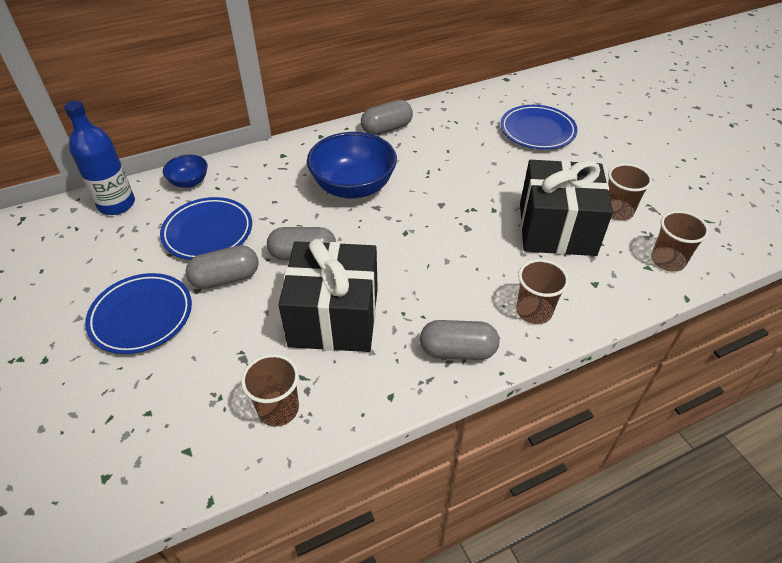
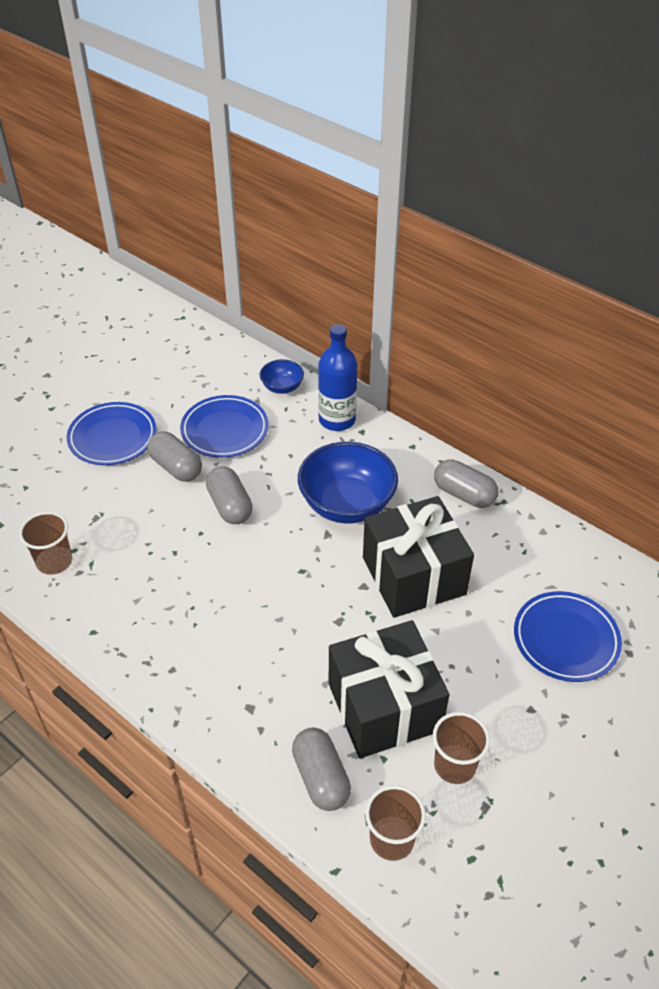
camera: 65 degrees right, 0 degrees up
blue bottle [64,101,135,215] -> blue bottle moved to [318,324,357,431]
black gift [278,239,378,352] -> black gift moved to [363,496,474,618]
grey capsule [420,320,499,360] -> grey capsule moved to [292,727,351,811]
brown cup [516,259,569,324] -> none

